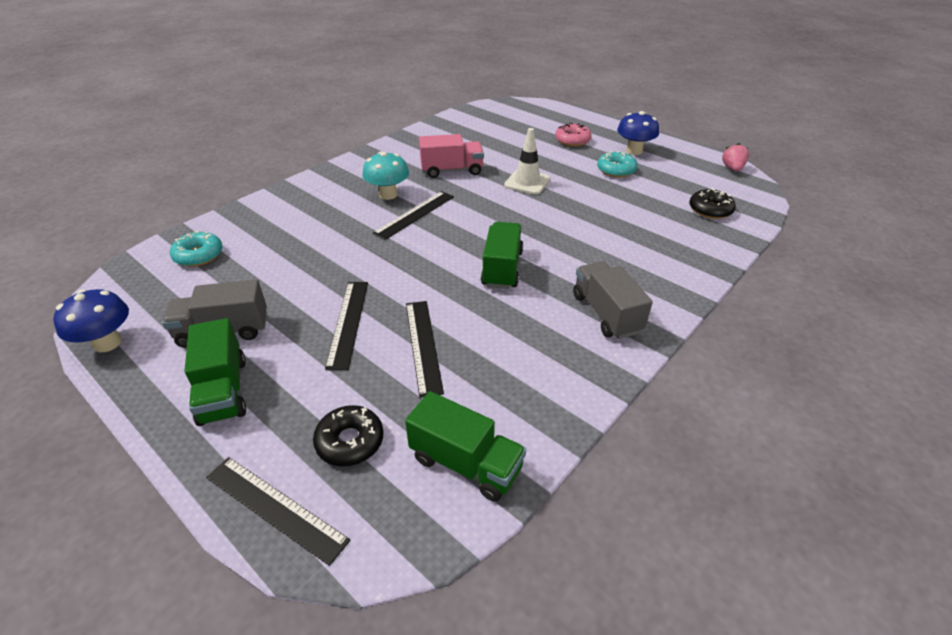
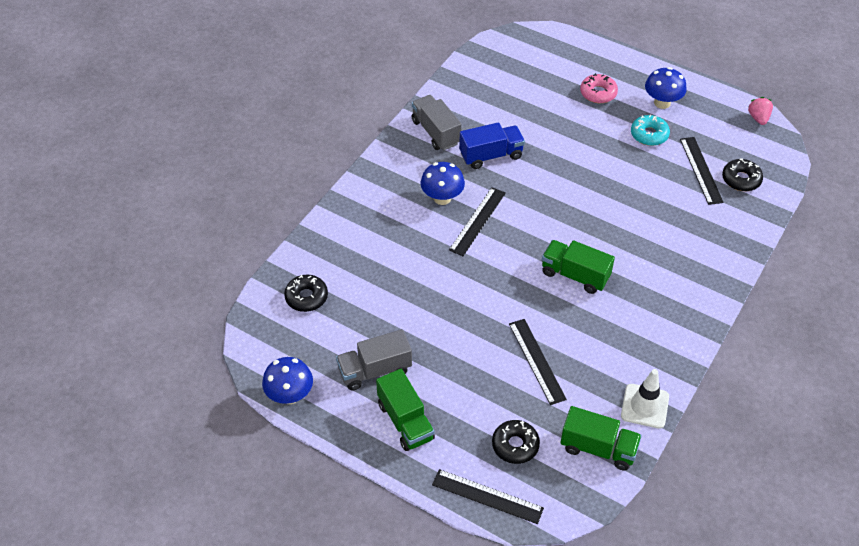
camera: 10 degrees left, 10 degrees up
turquoise donut [170,230,222,267] -> black donut [284,275,328,312]
black ruler [325,282,368,370] -> black ruler moved to [680,137,724,205]
turquoise mushroom [362,152,409,200] -> blue mushroom [421,162,465,205]
pink truck [419,134,484,178] -> blue truck [459,123,525,169]
green truck [481,222,523,289] -> green truck turned 60 degrees counterclockwise [542,240,615,294]
white traffic cone [504,128,550,195] -> white traffic cone moved to [621,369,669,429]
grey truck [573,261,653,339] -> grey truck moved to [412,95,462,150]

